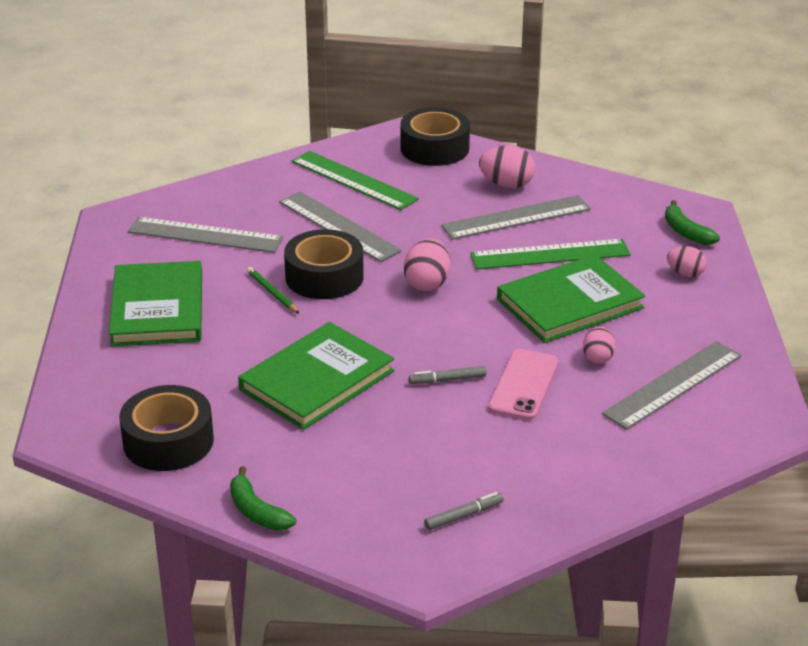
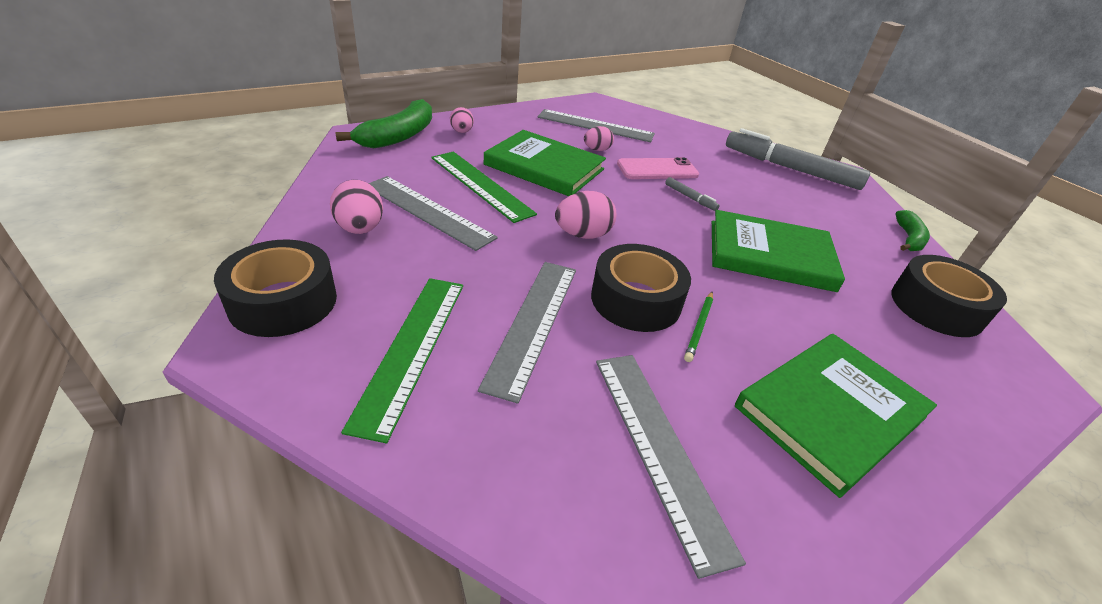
camera: 125 degrees left, 5 degrees up
grey marker [424,492,504,530] -> grey marker [726,128,870,190], size x2.48
green banana [665,200,720,245] -> green banana [335,99,432,148], size x1.68

